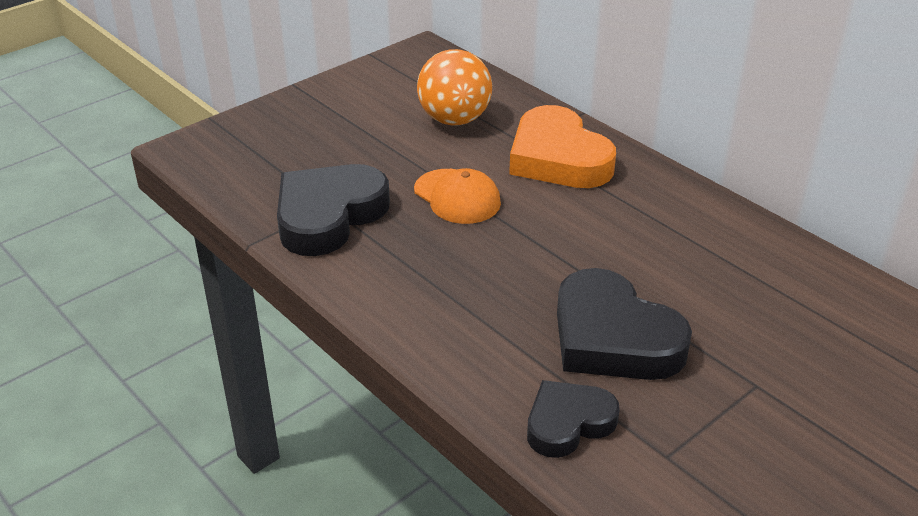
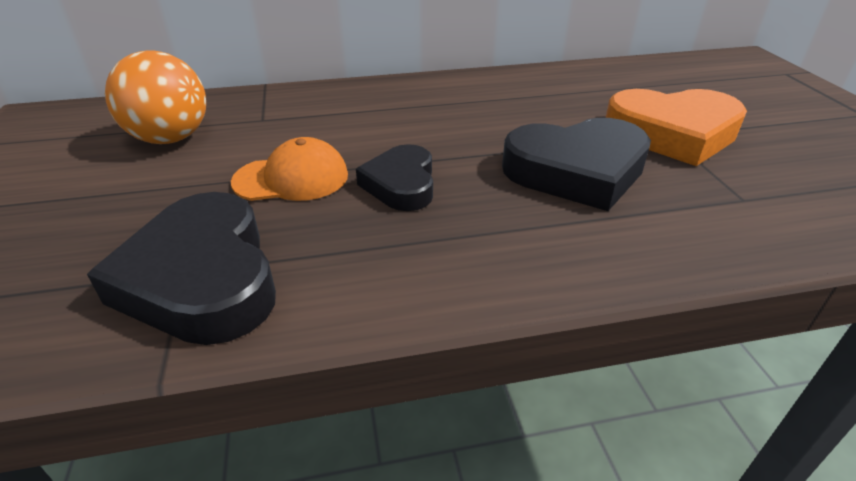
camera: 60 degrees left, 0 degrees up
orange heart [509,105,616,188] -> orange heart moved to [605,89,747,166]
black heart [527,380,620,458] -> black heart moved to [356,144,433,211]

